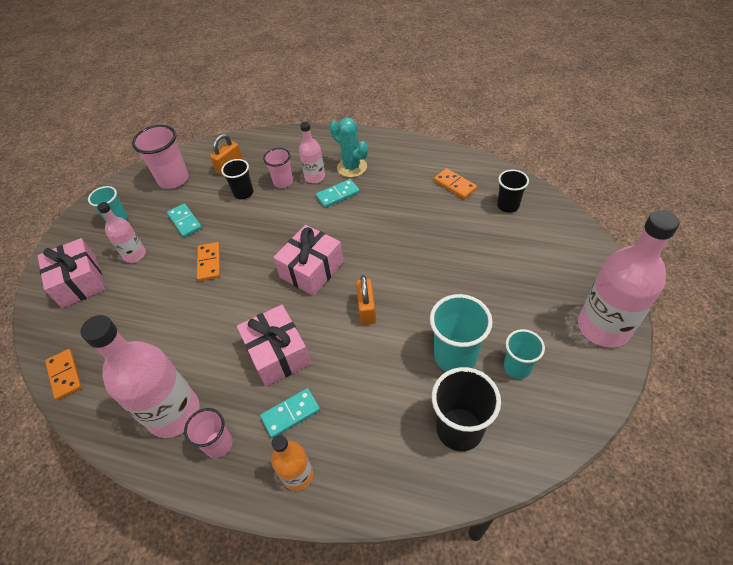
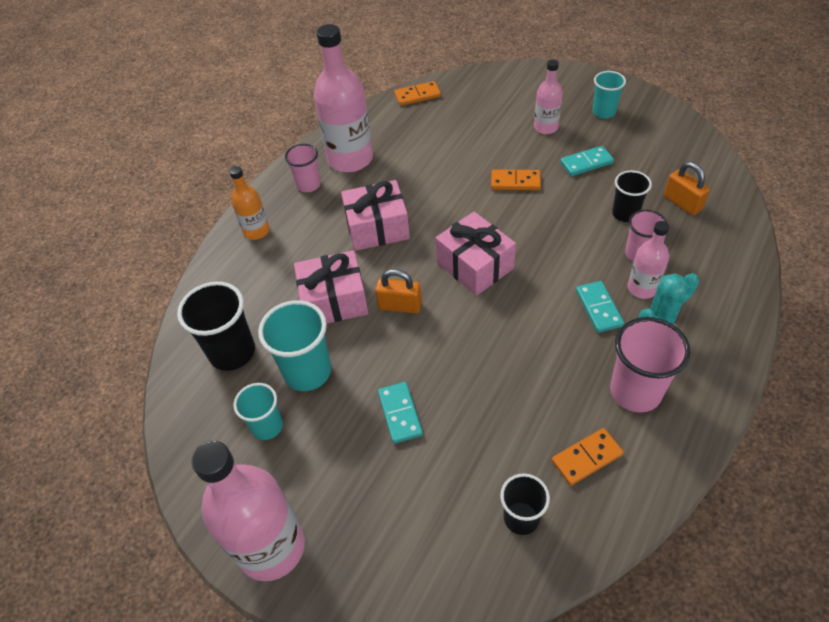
camera: 105 degrees right, 0 degrees up
pink gift [38,238,106,308] -> pink gift moved to [294,250,368,323]
pink cup [132,125,189,189] -> pink cup moved to [610,317,691,412]
turquoise domino [260,388,320,438] -> turquoise domino moved to [378,382,423,444]

